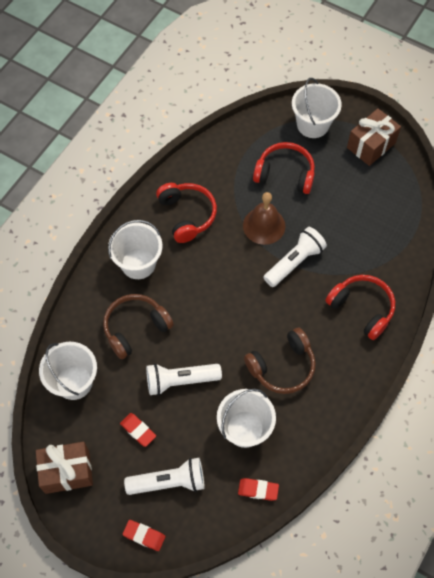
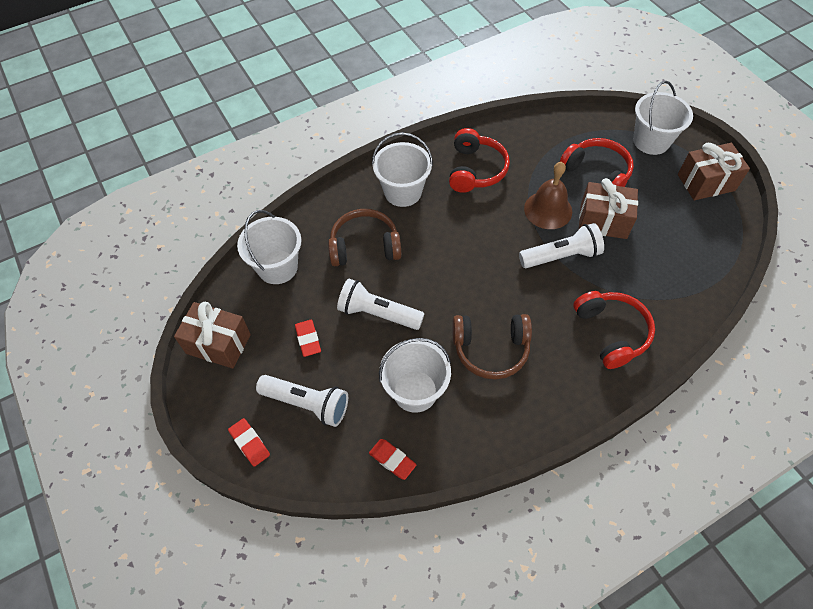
camera: 30 degrees right, 5 degrees down
none -> brown gift [579,178,638,239]

